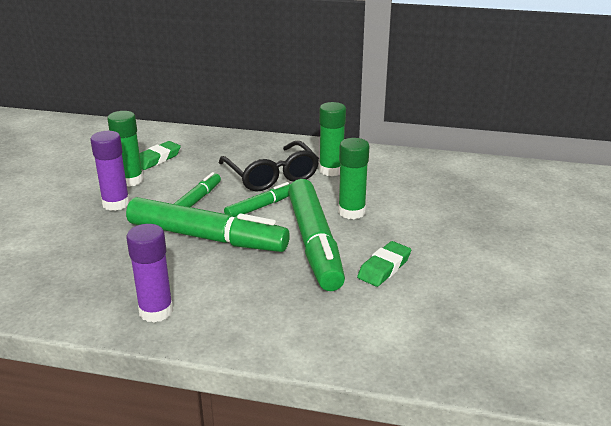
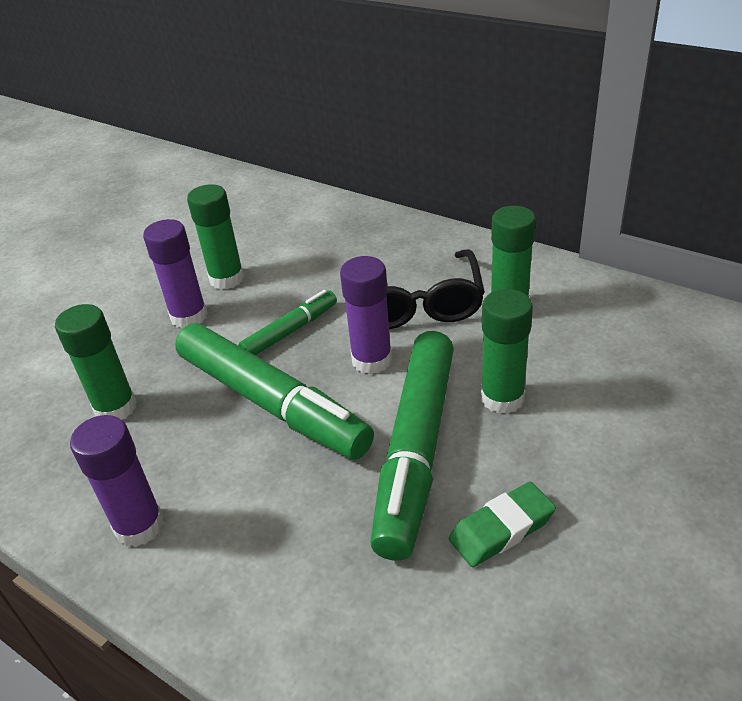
camera: 25 degrees right, 10 degrees up
green eraser [139,141,181,170] -> none
green marker [224,182,291,217] -> purple glue stick [340,256,392,374]
none -> green glue stick [55,304,137,420]

